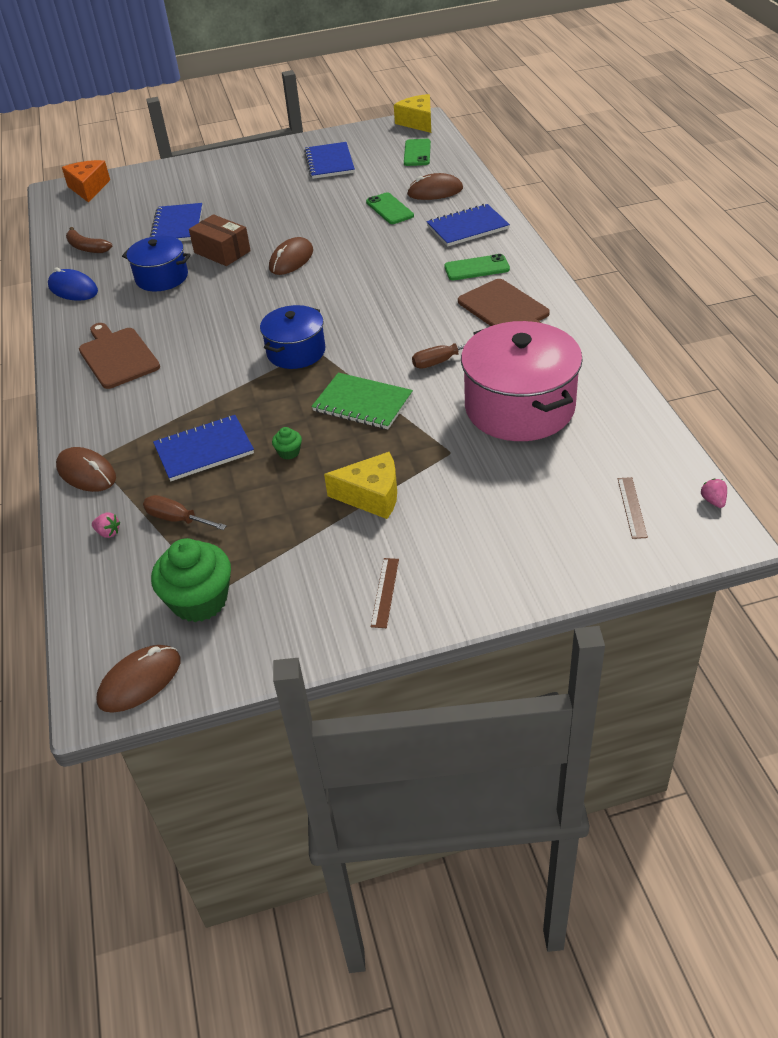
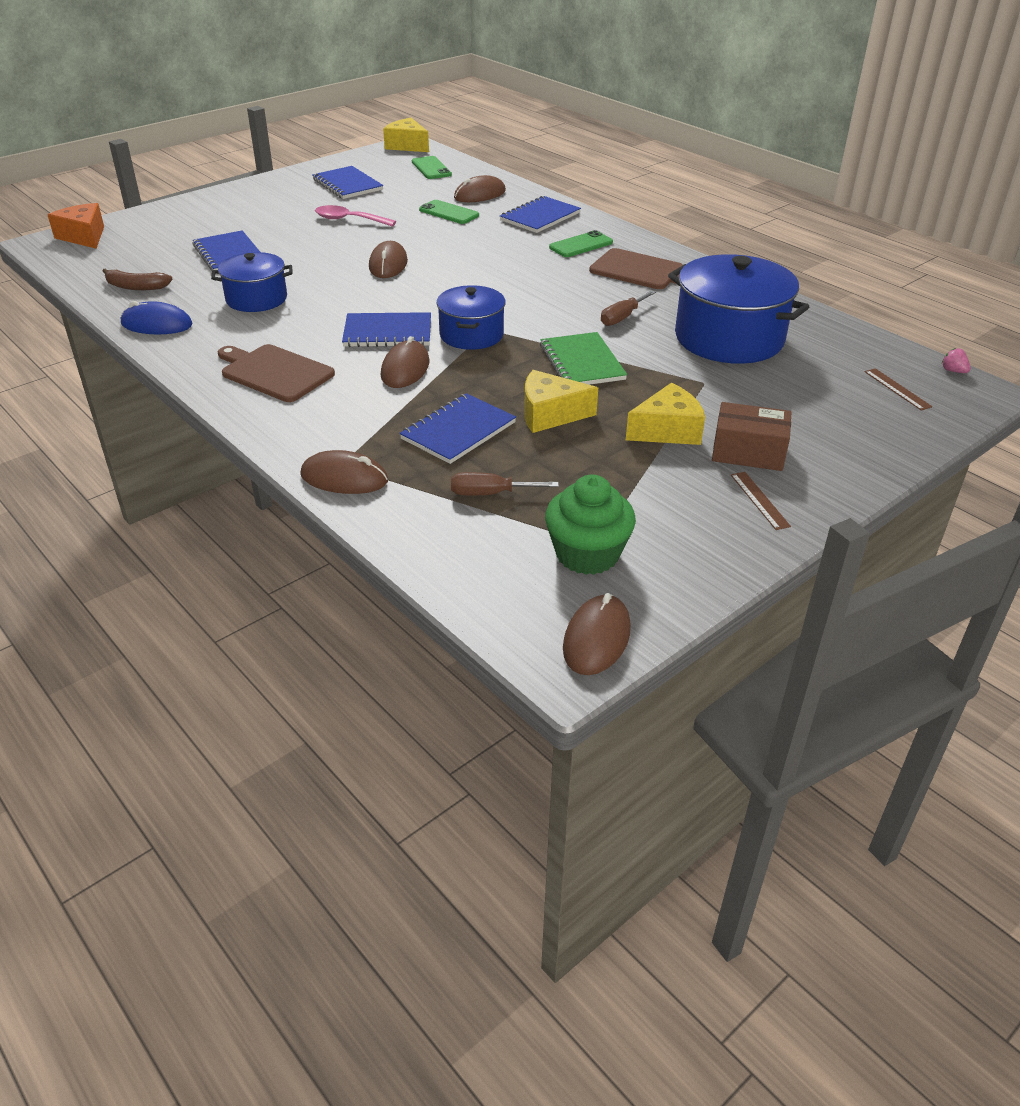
camera: 30 degrees left, 5 degrees down
pink strawberry [92,512,120,538] -> none
brown box [189,214,251,266] -> brown box moved to [712,402,791,471]
green cupcake [272,427,302,460] -> yellow cheese [524,370,598,433]
green notebook [311,372,413,429] -> green notebook turned 75 degrees clockwise [540,332,627,385]
pink pot [461,321,583,441] -> blue pot [668,254,809,364]
none -> pink spoon [315,205,396,227]
none -> blue notebook [342,312,431,347]
none -> brown mouse [381,336,430,388]

